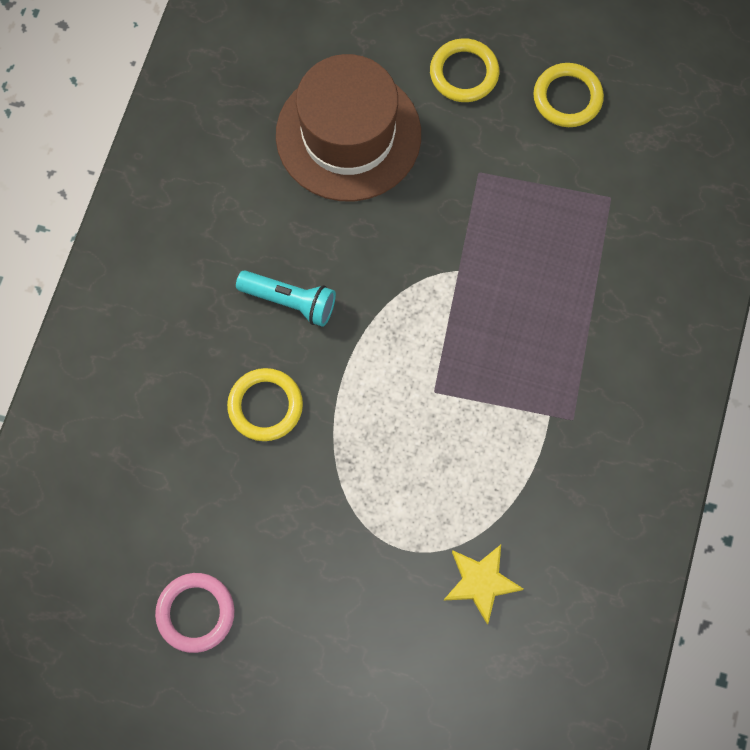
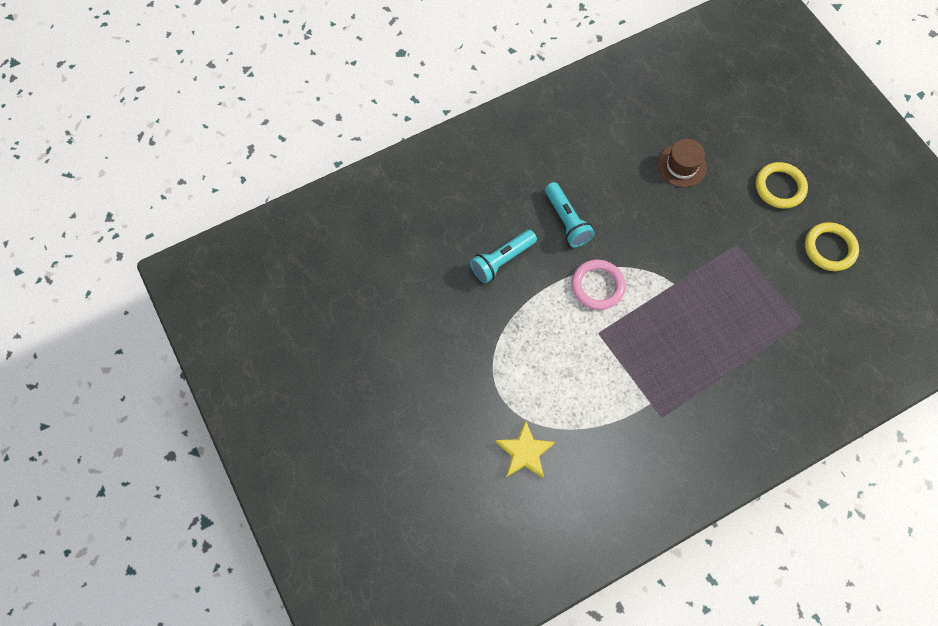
camera: 45 degrees right, 5 degrees down
pink ring [155,573,234,653] -> pink ring moved to [571,260,626,310]
yellow ring [227,368,303,441] -> turquoise flashlight [470,230,537,283]
brown hat [276,54,421,201] -> brown hat [658,139,707,187], size x0.47

